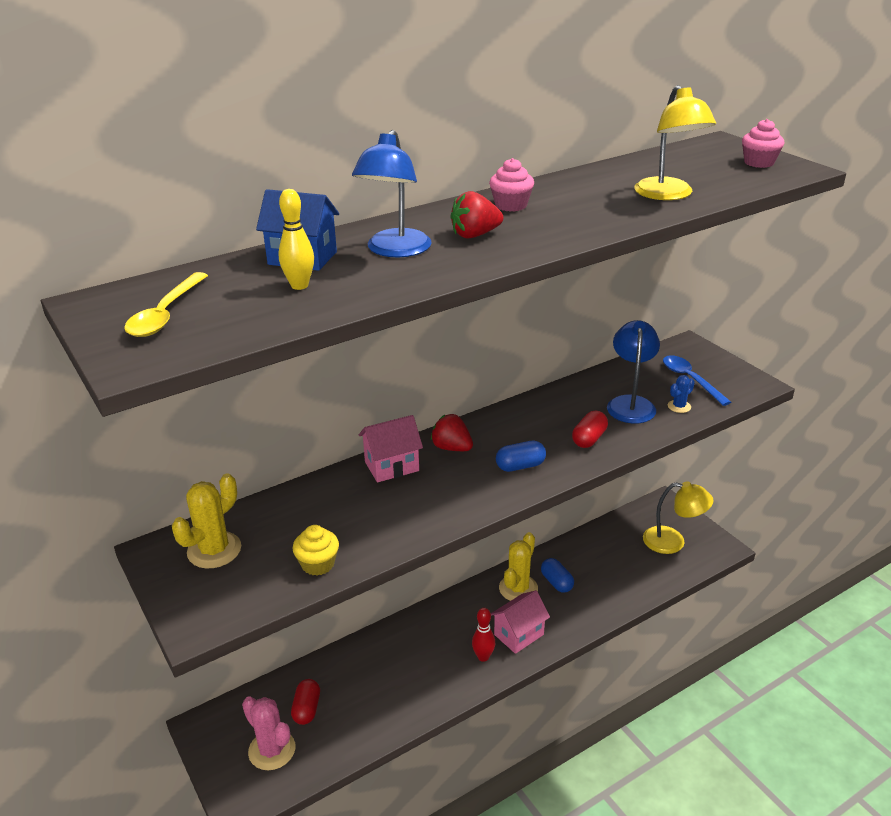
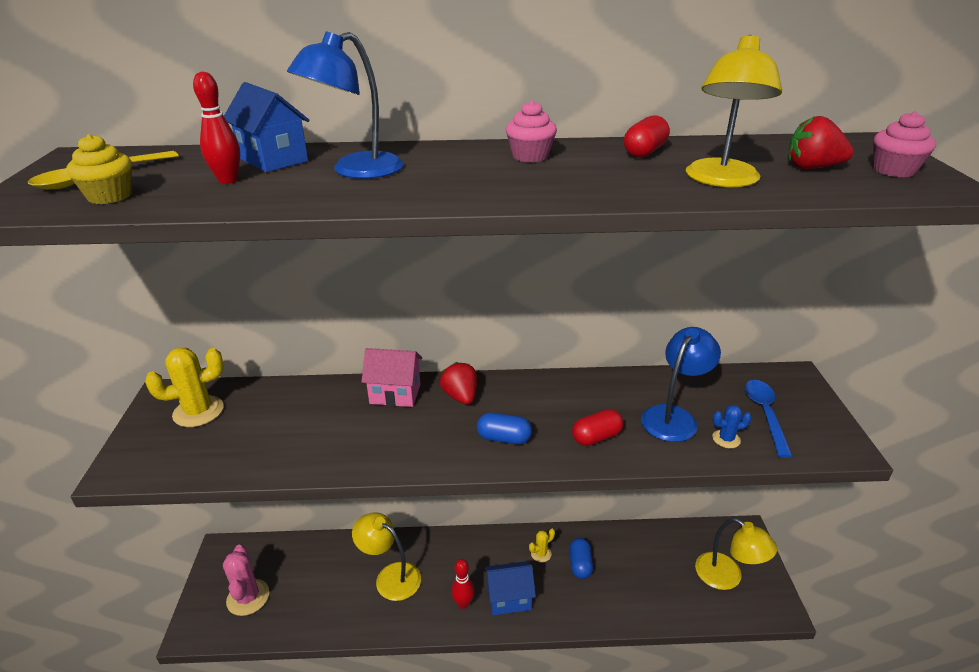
camera: 30 degrees right, 0 degrees up
yellow bowling pin [279,189,314,290] -> red bowling pin [193,72,240,184]
red capsule [291,679,320,725] -> red capsule moved to [624,116,670,158]
yellow cupcake [293,525,339,576] -> yellow cupcake moved to [66,134,132,204]
red strawberry [451,191,503,239] -> red strawberry moved to [788,116,854,169]
pink house [491,590,550,654] -> blue house [485,561,536,615]
yellow cactus [499,532,538,601] -> yellow cactus [529,529,555,562], size x0.53
none -> yellow lamp [352,513,421,601]

